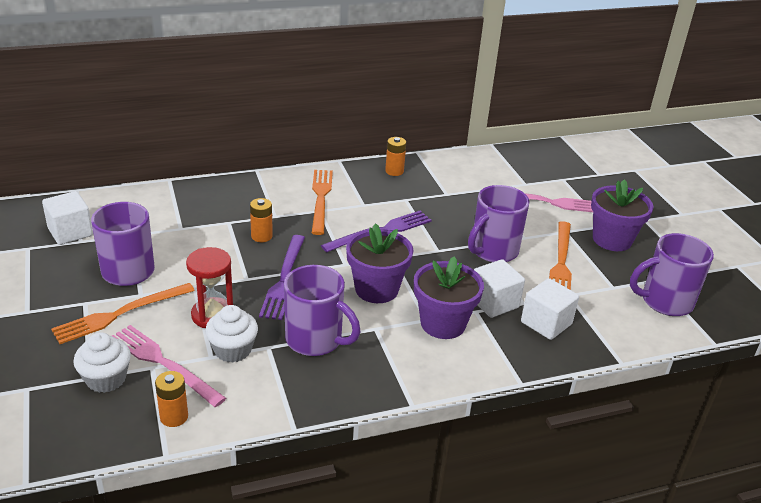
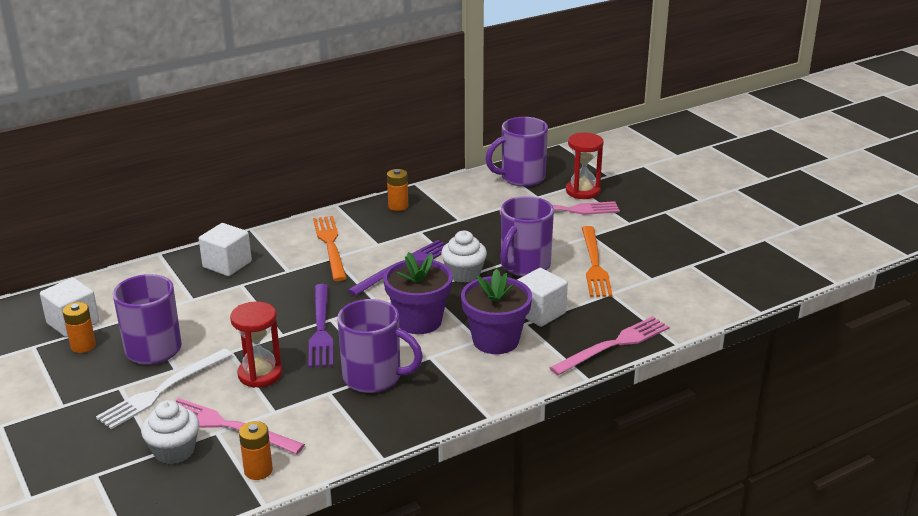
camera: 10 degrees left, 5 degrees down
orange fork [51,283,195,344] -> white fork [96,348,232,429]
white cupcake [205,305,258,363] -> white cupcake moved to [441,231,487,283]
orange battery [250,198,273,242] -> orange battery moved to [63,302,96,353]
white cube [521,278,579,340] -> white cube moved to [199,223,252,276]
purple flower pot [591,179,653,251] -> none
purple mug [630,233,714,316] -> purple mug moved to [485,117,548,187]
none -> pink fork [550,316,669,375]
none -> red hourglass [566,133,604,199]

